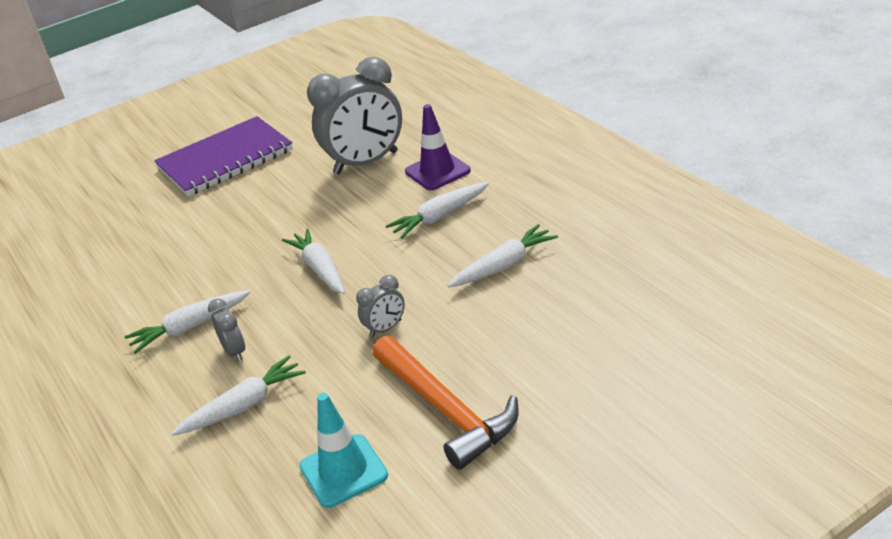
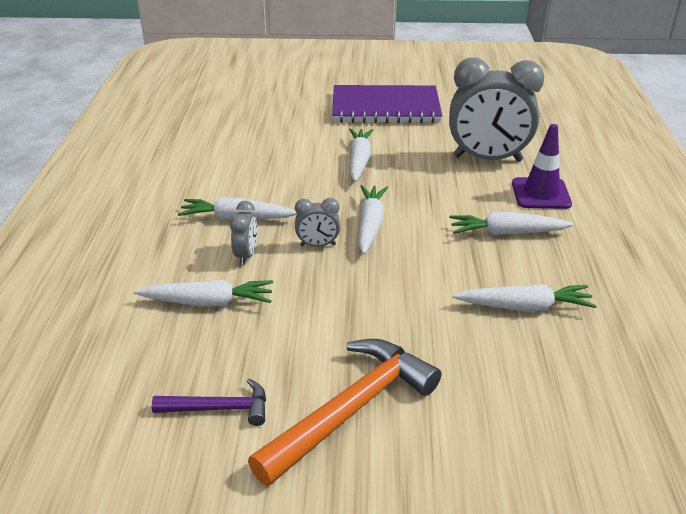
camera: 30 degrees right, 0 degrees up
turquoise traffic cone [300,393,388,508] -> purple hammer [152,379,266,426]
grey clock [356,275,405,338] -> grey clock moved to [295,198,340,247]
orange hammer [373,336,519,470] -> orange hammer turned 135 degrees counterclockwise [248,339,441,486]
none -> white carrot [349,128,374,182]

